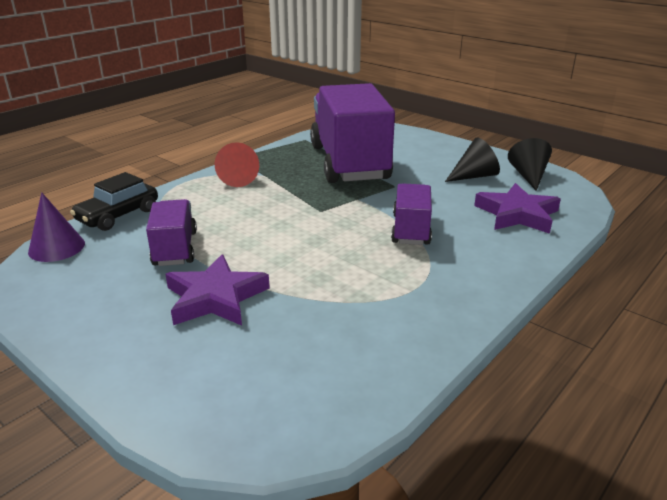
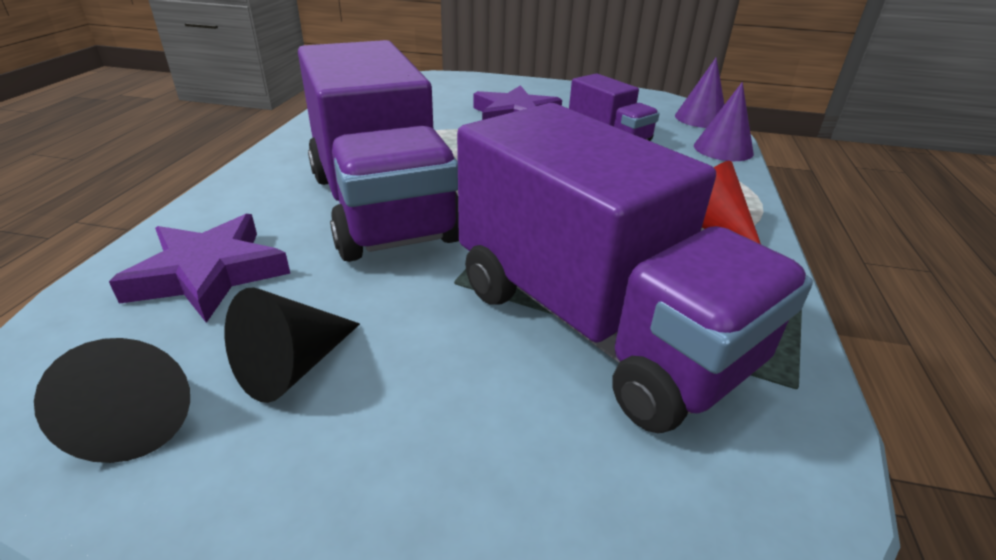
camera: 150 degrees right, 5 degrees up
black car [70,172,158,231] -> purple cone [694,82,754,161]
purple truck [391,184,432,245] -> purple truck [298,40,459,262], size x2.04

